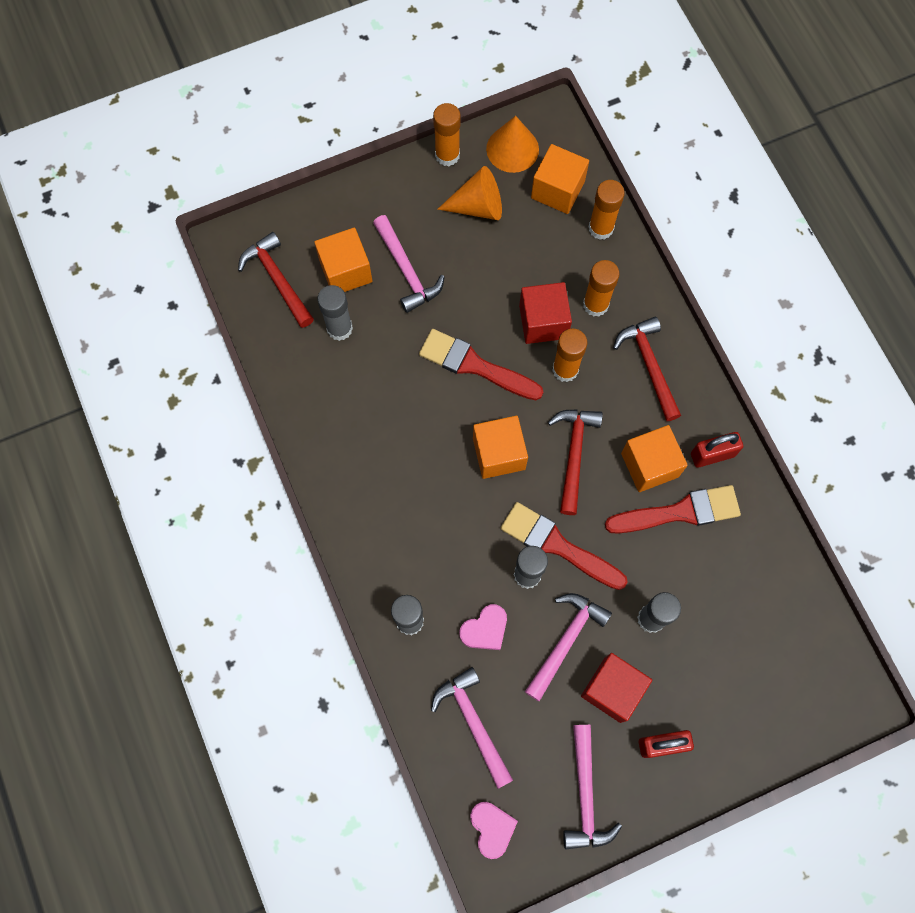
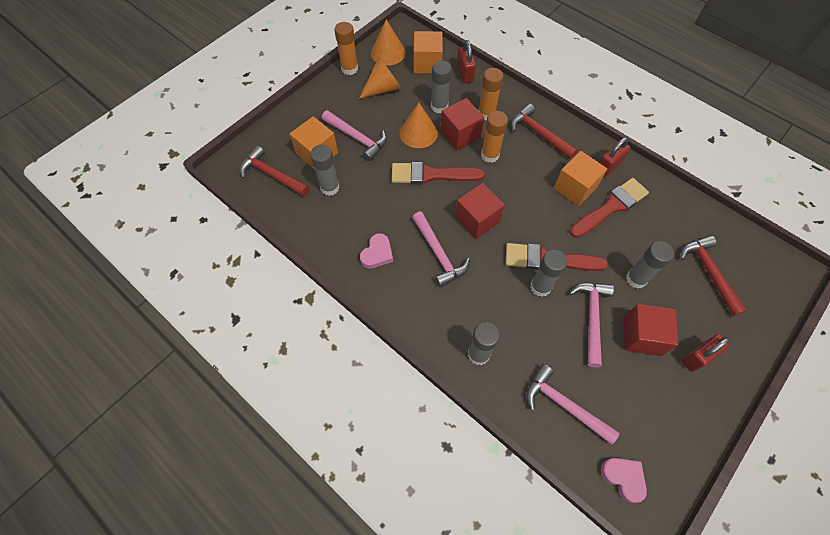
camera: 25 degrees left, 10 degrees down
pink heart [459,604,507,650] -> pink heart moved to [360,233,393,269]
orange cube [473,416,528,479] -> red cube [455,183,505,239]
red hammer [548,409,603,515] -> red hammer moved to [680,235,747,316]
pink hammer [563,725,622,849] -> pink hammer moved to [412,211,470,287]
orange glue stick [589,180,625,240] -> red padlock [457,40,476,83]
none -> orange cone [399,103,438,148]
none -> grey glue stick [431,60,452,113]

